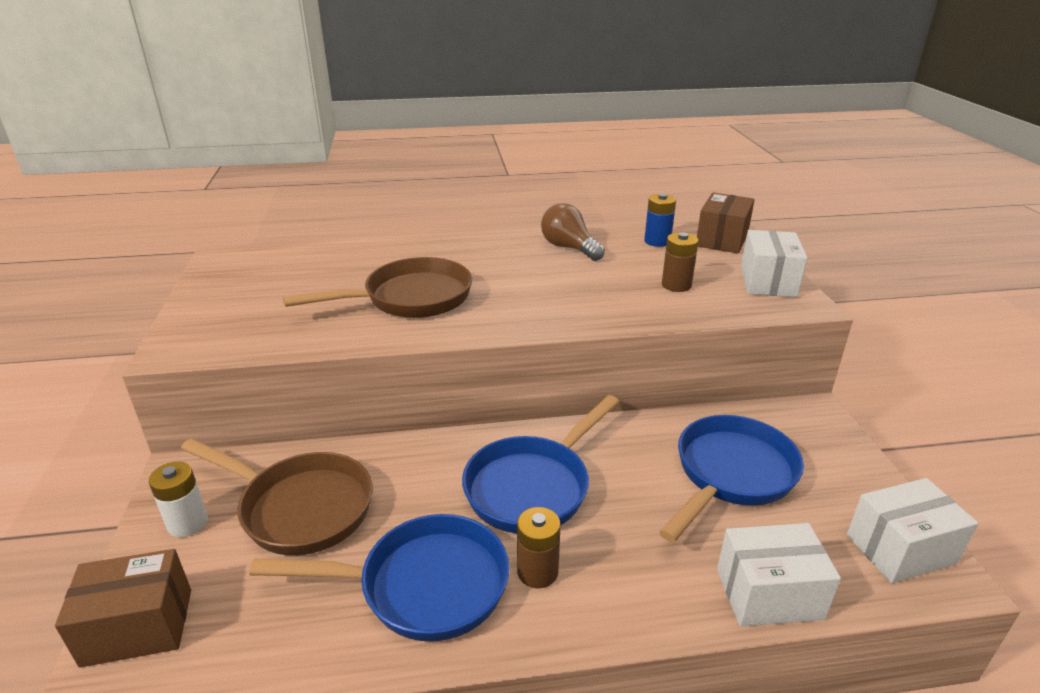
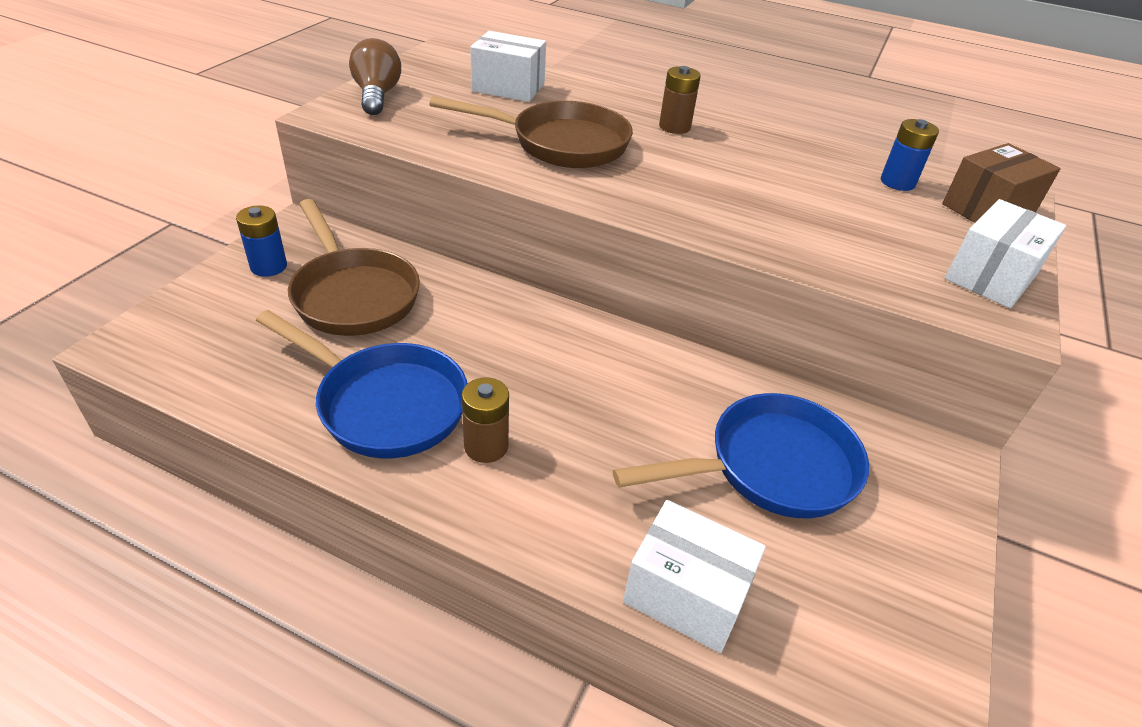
camera: 30 degrees right, 10 degrees up
brown box [55,549,191,668] -> none
white battery [149,462,208,537] -> blue battery [236,205,287,277]
blue pan [462,395,619,533] -> none
brown light bulb [541,203,605,261] -> brown light bulb moved to [349,38,401,115]
brown battery [662,232,699,292] -> brown battery moved to [659,66,701,134]
white box [847,478,978,583] -> white box moved to [470,31,546,102]

